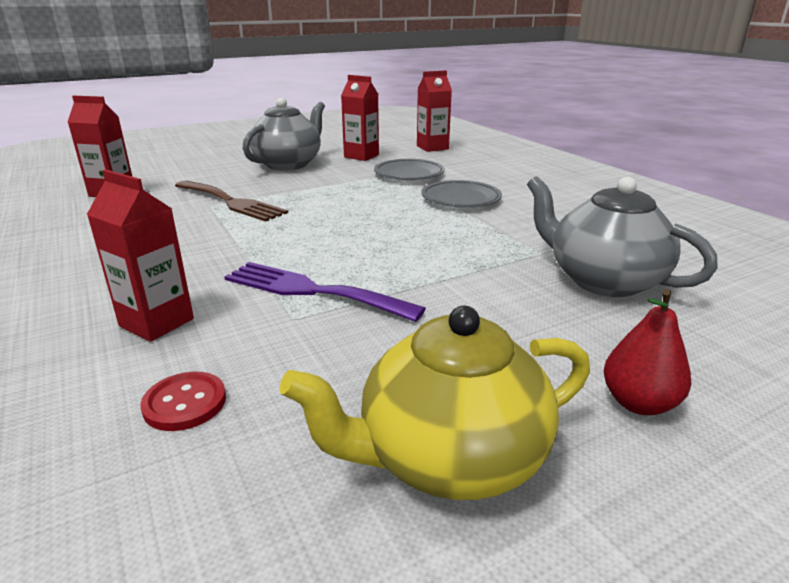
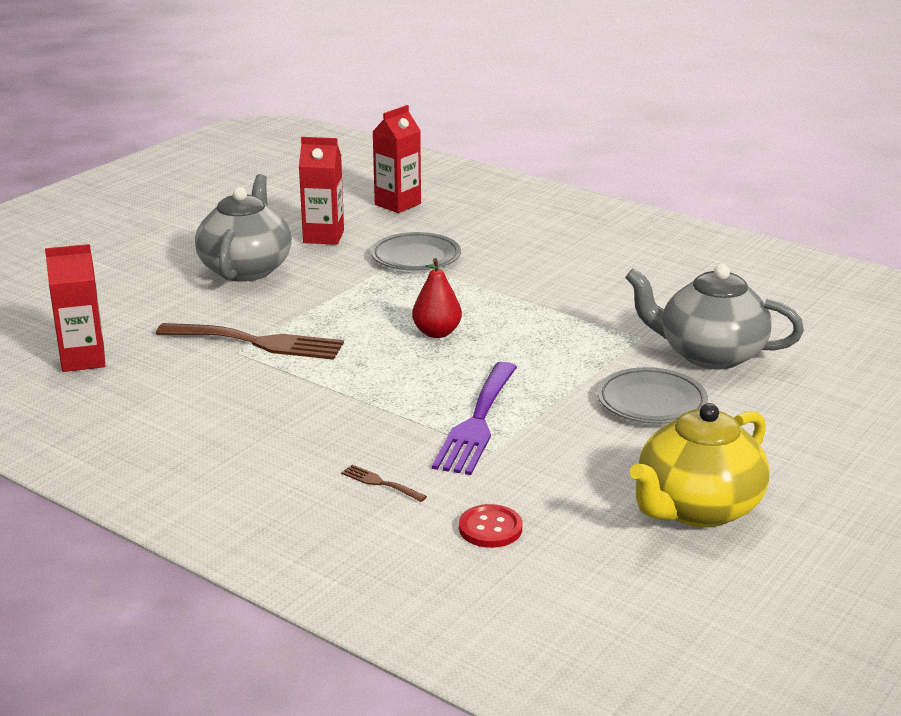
camera: 25 degrees left, 0 degrees up
red carton [87,169,194,342] -> brown fork [341,464,427,502]
purple fork [225,262,426,322] -> purple fork turned 75 degrees counterclockwise [432,362,517,475]
grey plate [421,180,502,207] -> grey plate moved to [597,367,708,424]
red pear [603,289,691,415] -> red pear moved to [412,258,462,338]

